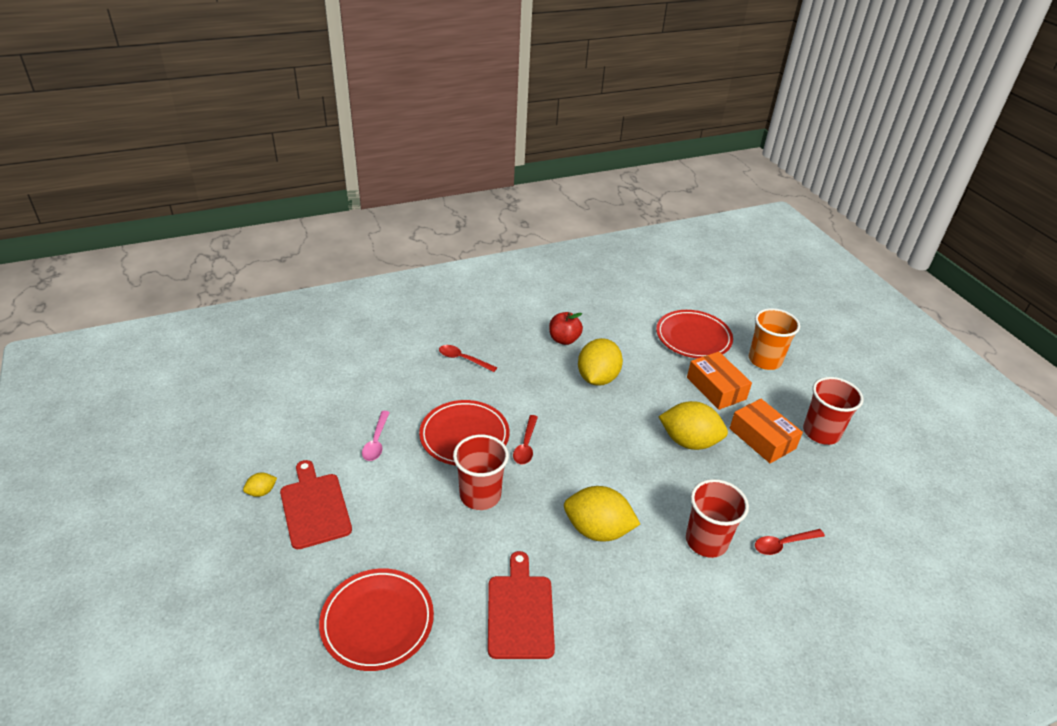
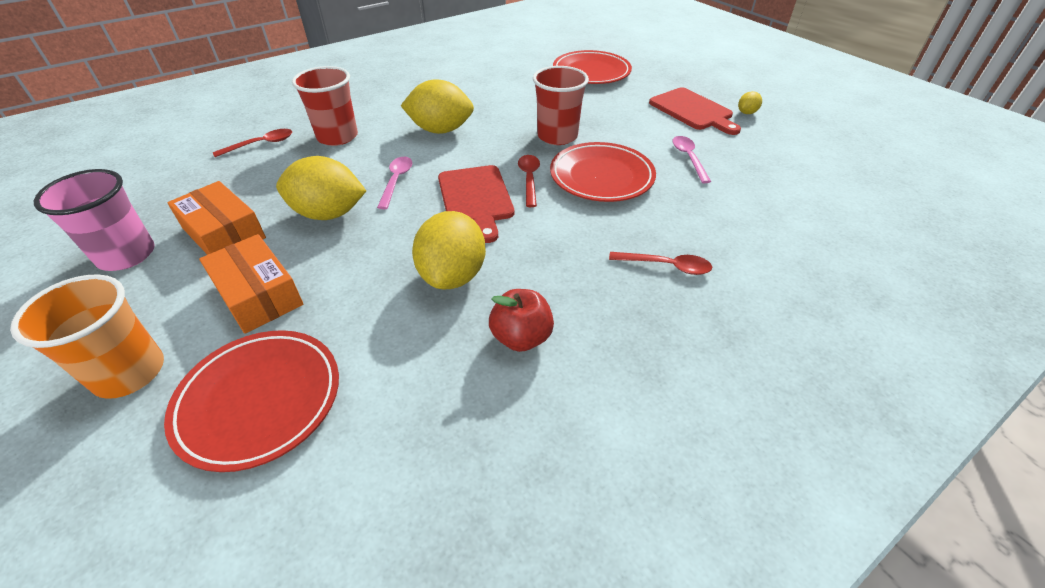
camera: 170 degrees right, 5 degrees up
red cutting board [488,551,555,659] -> red cutting board moved to [438,165,514,243]
red cup [803,377,864,445] -> pink cup [34,169,155,271]
none -> pink spoon [377,157,412,209]

